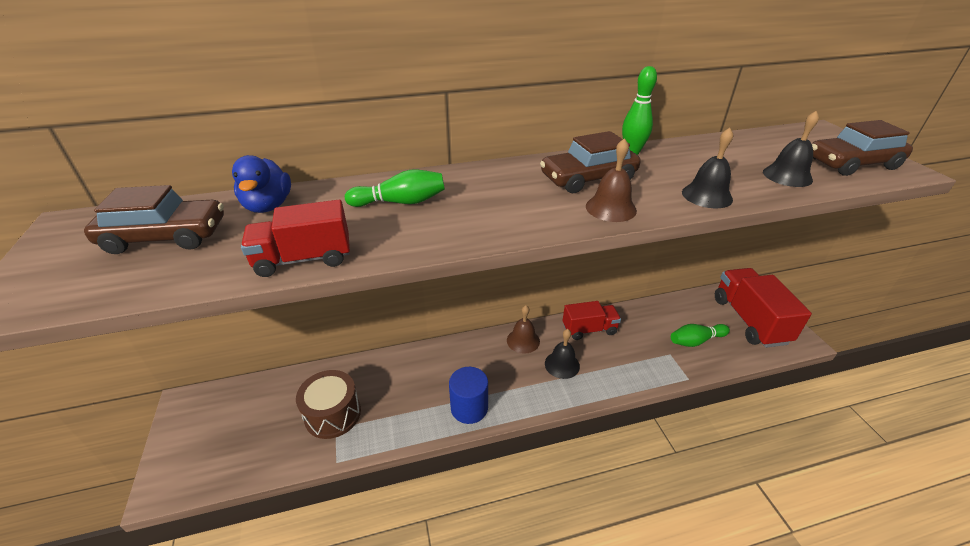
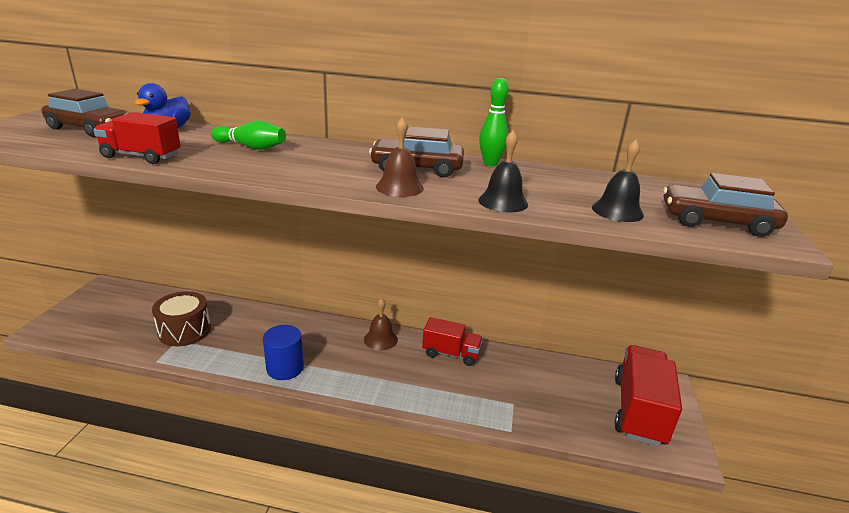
camera: 25 degrees right, 10 degrees down
black bell [545,329,580,379] -> none
green bowling pin [671,324,730,347] -> none

